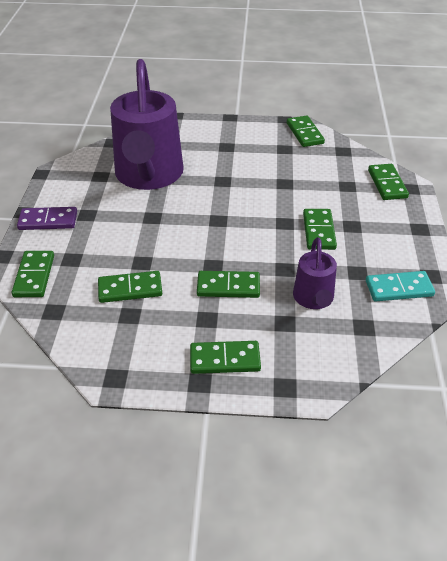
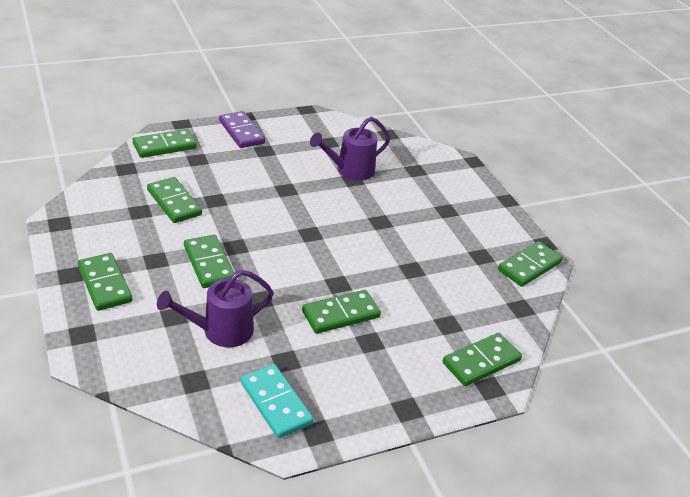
camera: 60 degrees right, 5 degrees down
purple watering can [110,59,184,190] -> purple watering can [310,117,390,181], size x0.48

